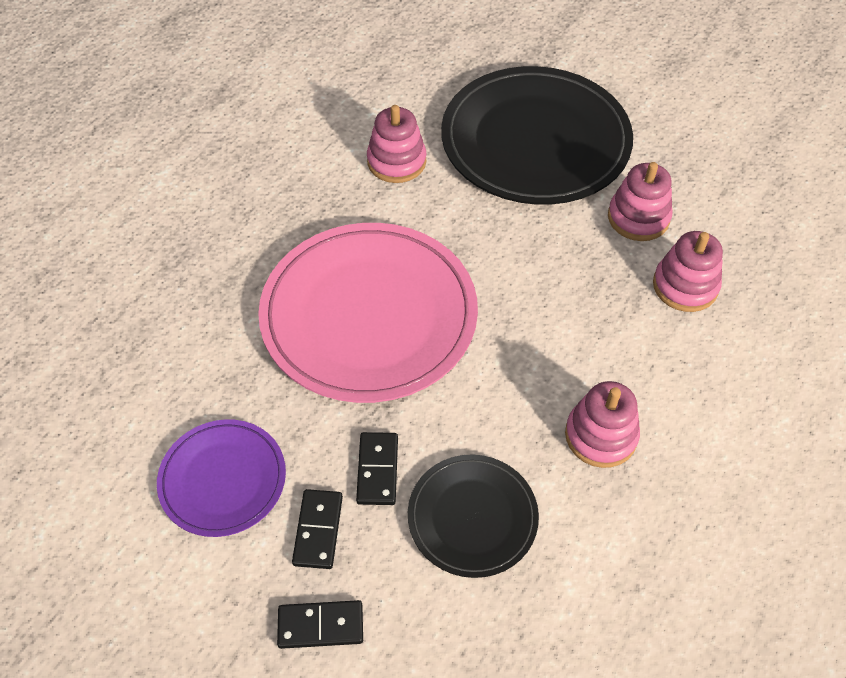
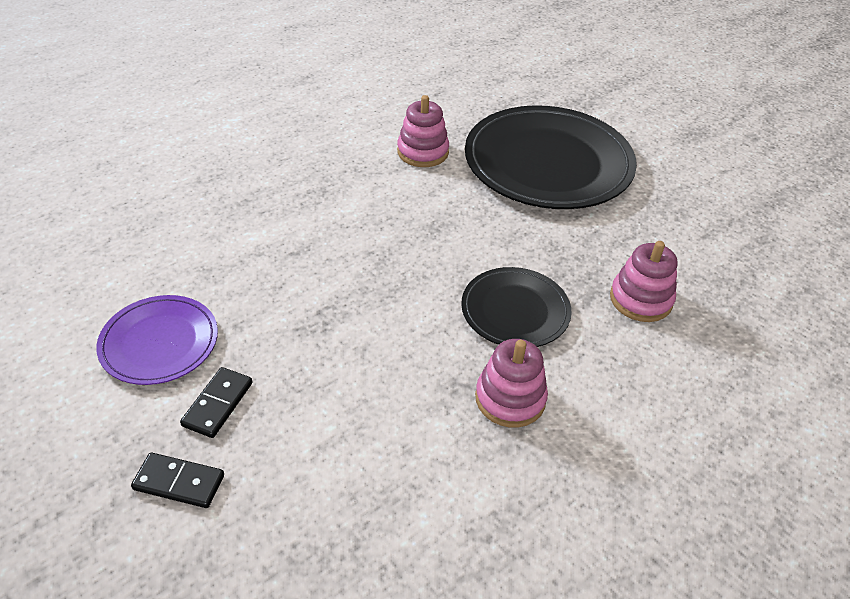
camera: 15 degrees right, 10 degrees down
pink plate [258,223,478,403] -> none
black domino [356,432,398,505] -> none
black plate [408,455,539,578] -> black plate moved to [461,267,572,347]
pink stacking toy [608,162,672,241] -> none

